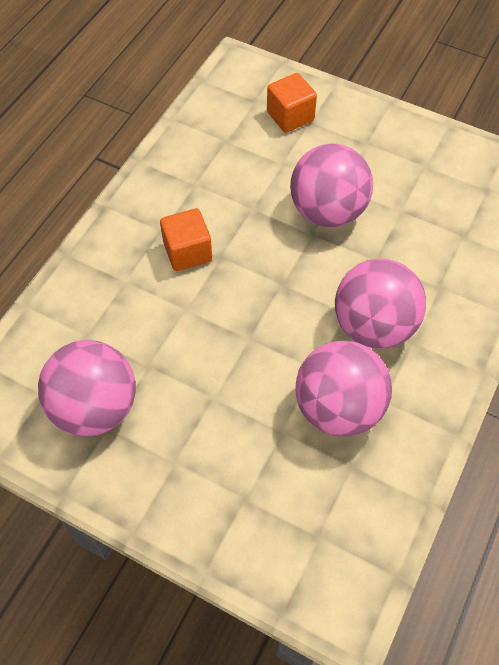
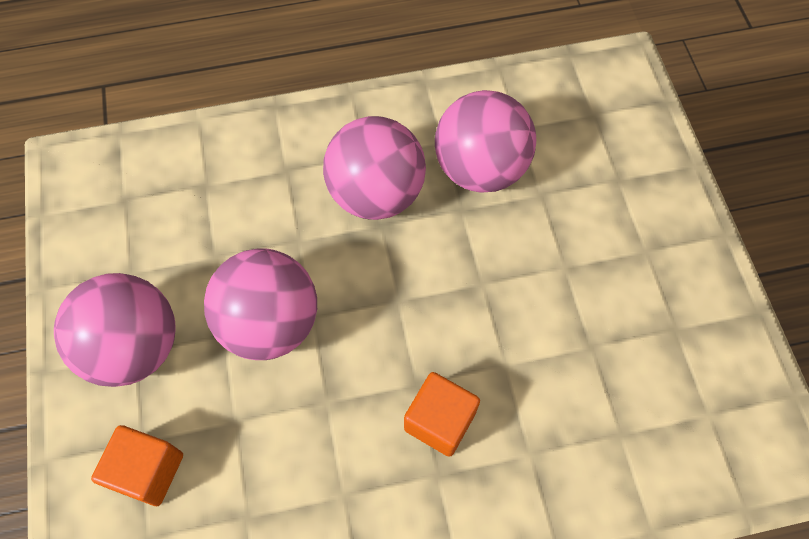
camera: 130 degrees left, 5 degrees up
pink ball [38,340,136,436] -> pink ball moved to [54,273,175,387]

